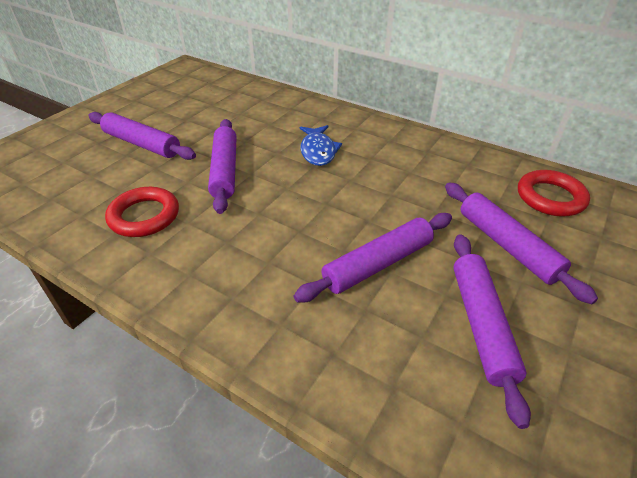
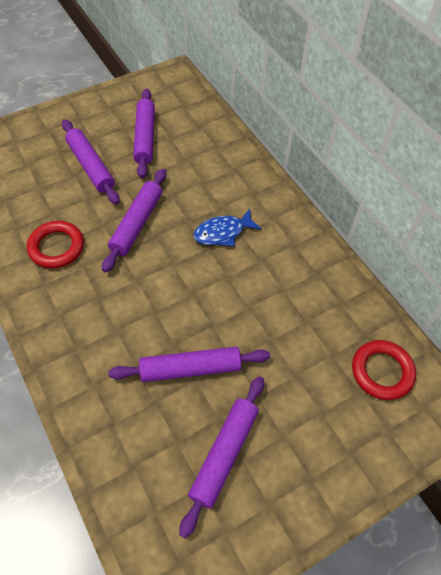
camera: 25 degrees right, 15 degrees up
blue fish [300,125,342,166] -> blue fish turned 45 degrees clockwise [193,209,262,246]
purple rolling pin [445,182,598,304] -> purple rolling pin moved to [133,88,155,178]

